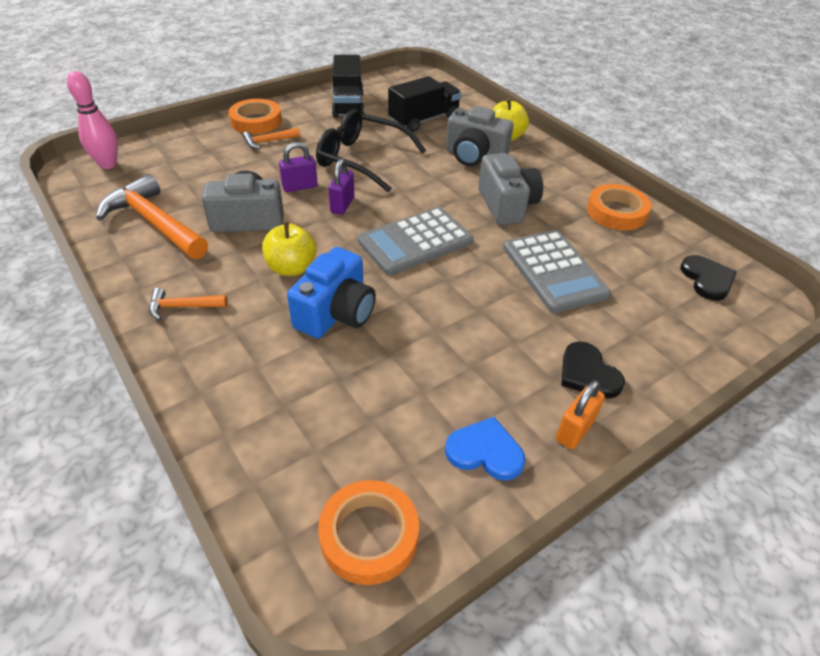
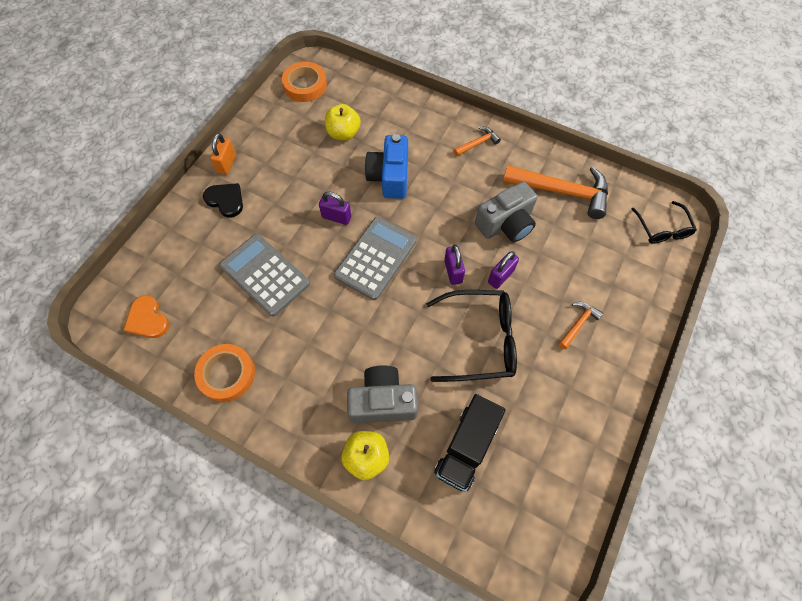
camera: 155 degrees right, 20 degrees up
pink bowling pin [67,71,118,169] -> black glasses [632,201,697,244]
orange tape [228,99,282,134] -> none
yellow apple [262,221,316,276] -> yellow apple moved to [325,104,361,141]
black truck [332,55,364,118] -> none
blue heart [445,417,525,481] -> none
grey camera [478,153,543,225] -> none
black heart [680,255,737,301] -> orange heart [124,295,169,338]
none -> purple padlock [319,192,351,225]

